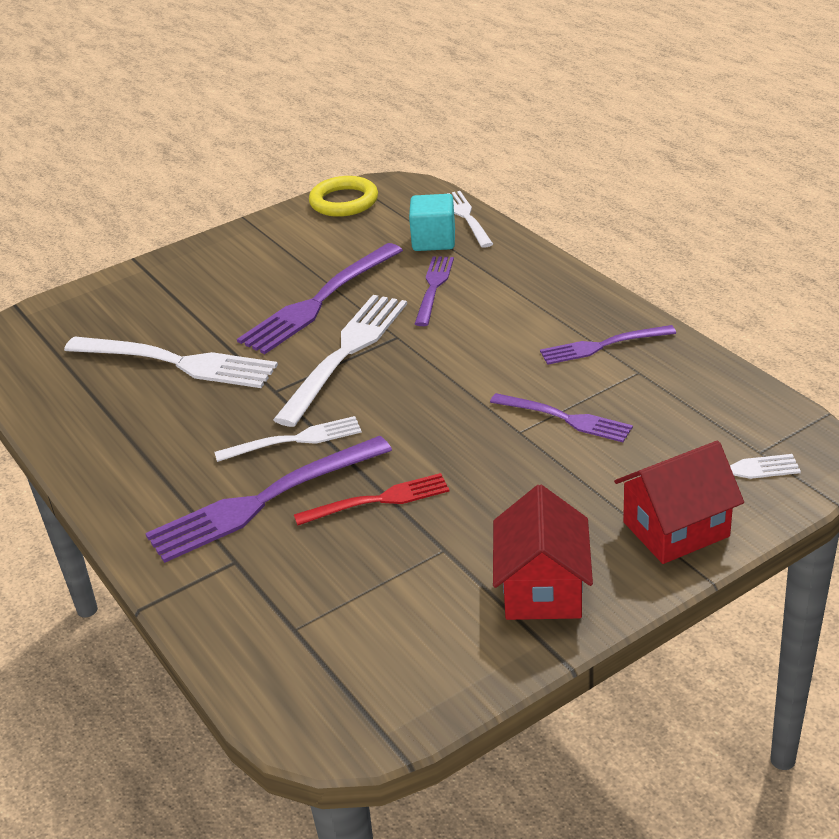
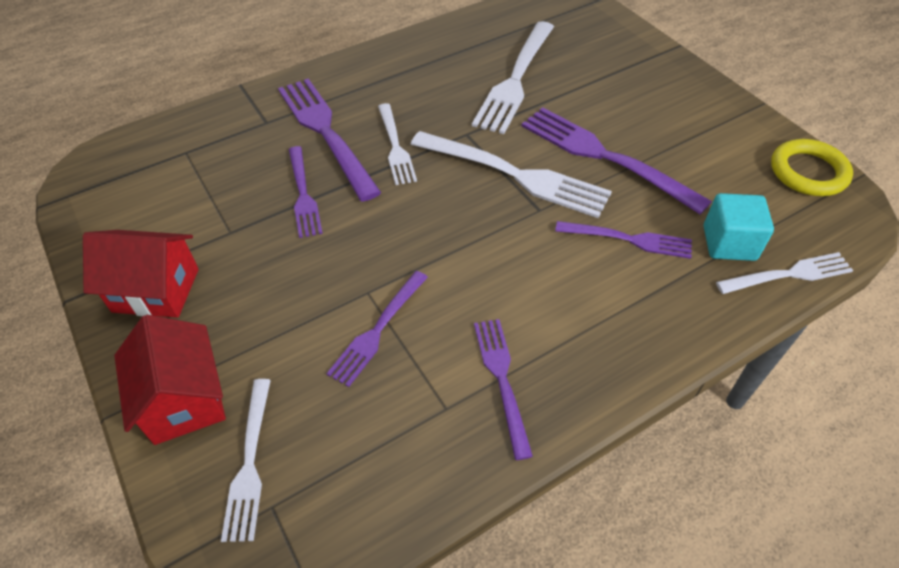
camera: 90 degrees right, 15 degrees up
red fork [294,473,450,526] -> purple fork [288,146,323,238]

